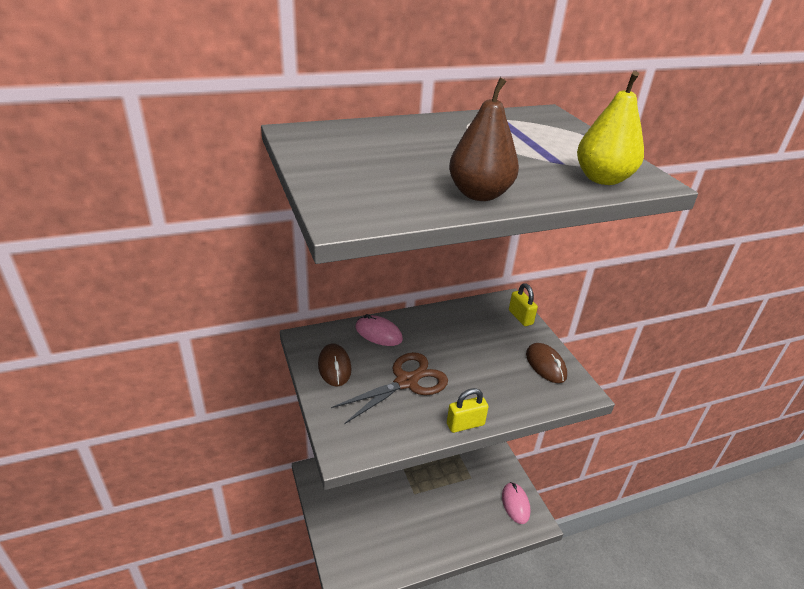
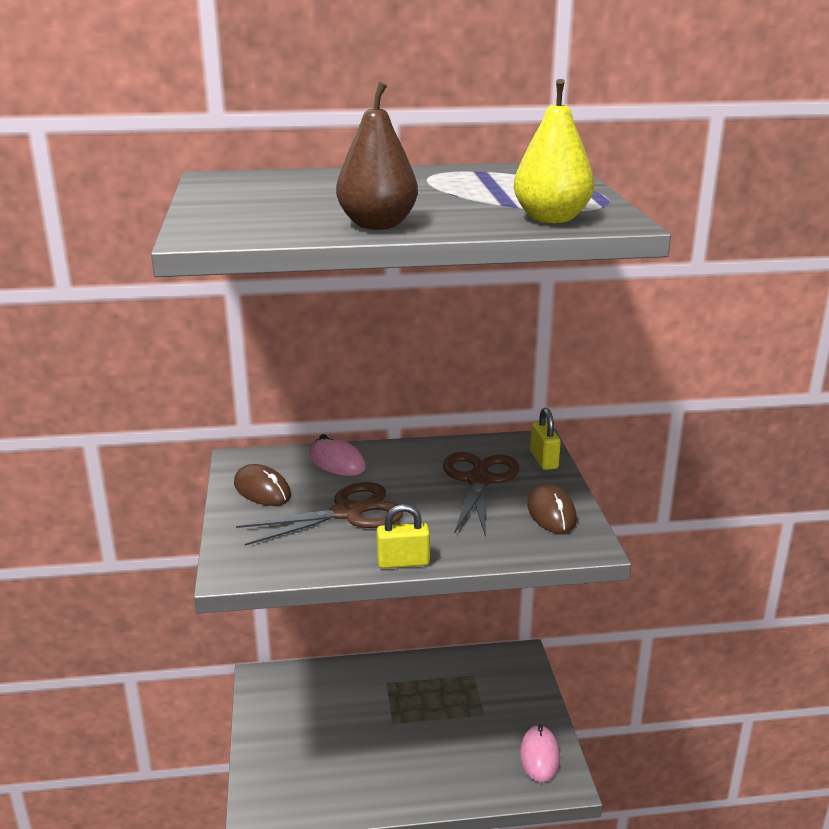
camera: 15 degrees right, 10 degrees down
brown mouse [318,343,352,386] -> brown mouse turned 45 degrees counterclockwise [234,464,291,506]
none -> brown scissors [443,452,520,537]

